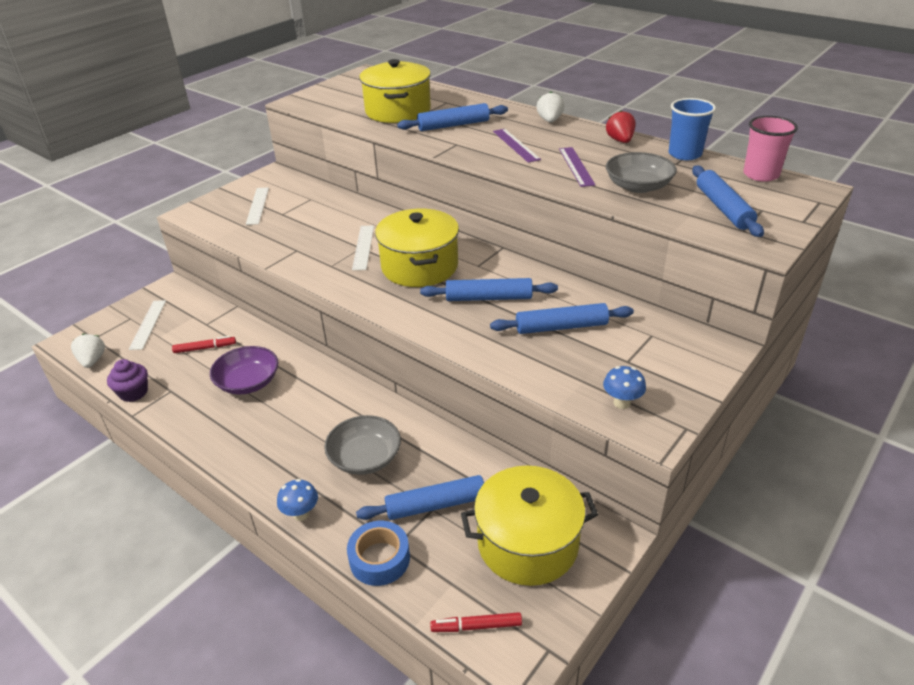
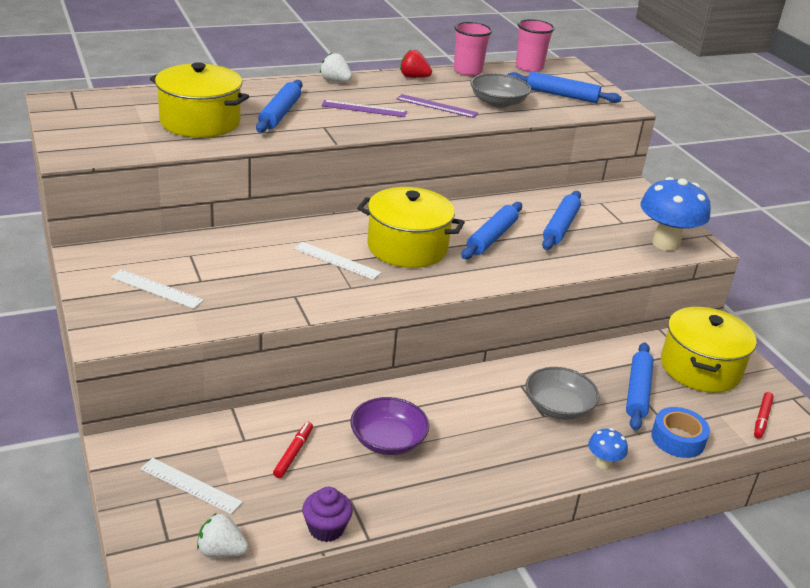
camera: 65 degrees left, 5 degrees down
blue mushroom [603,366,646,409] -> blue mushroom [640,177,711,251], size x2.10
blue cup [669,98,716,160] -> pink cup [454,22,492,76]

